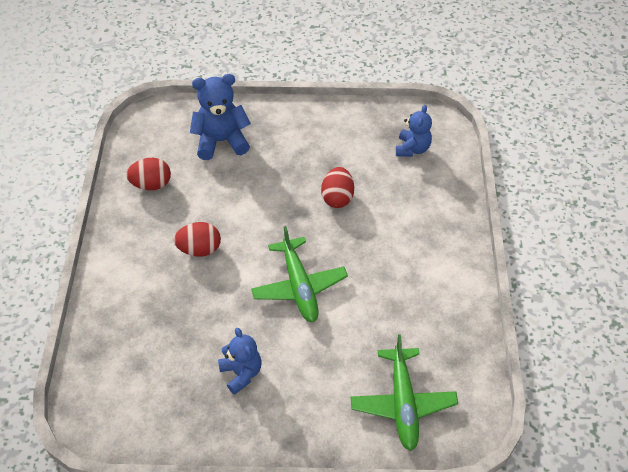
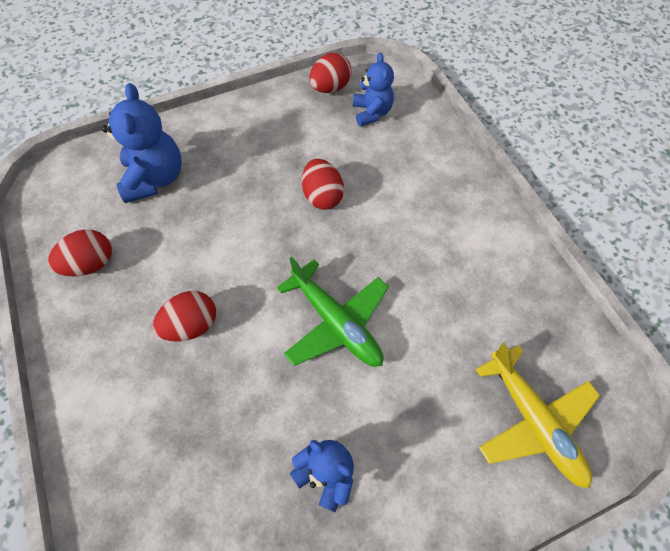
camera: 25 degrees left, 10 degrees up
blue teddy bear [190,74,251,160] -> blue teddy bear turned 120 degrees clockwise [102,83,182,203]
green plane [351,334,458,451] -> yellow plane [475,343,600,488]
none -> red egg [309,53,351,93]

